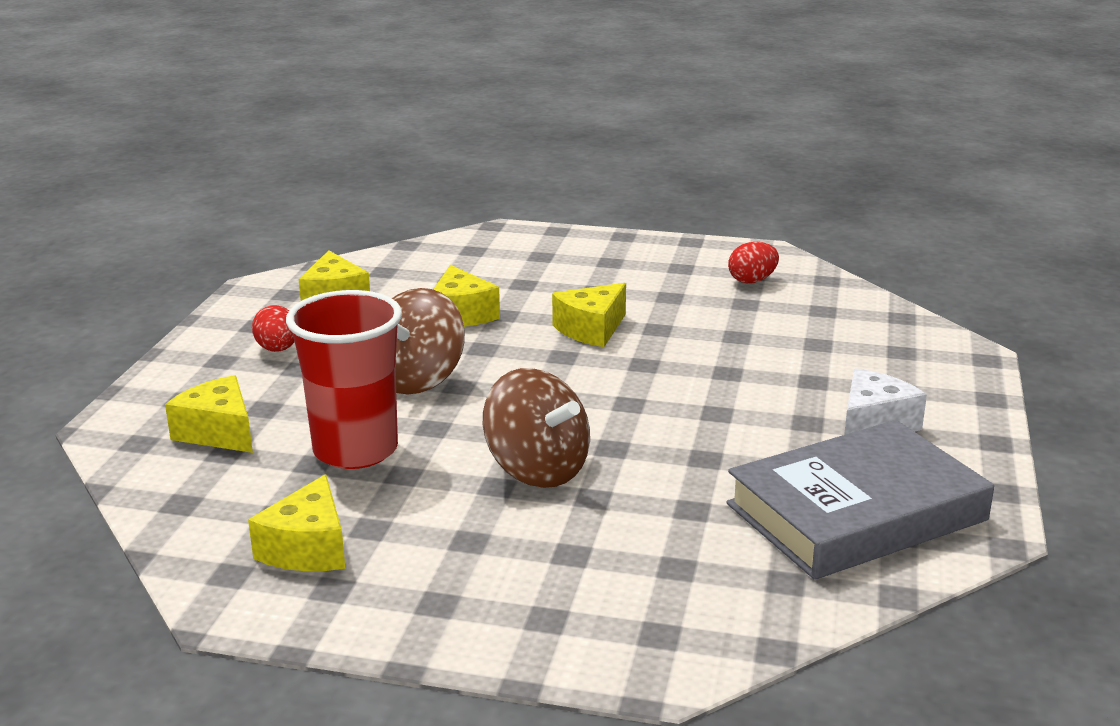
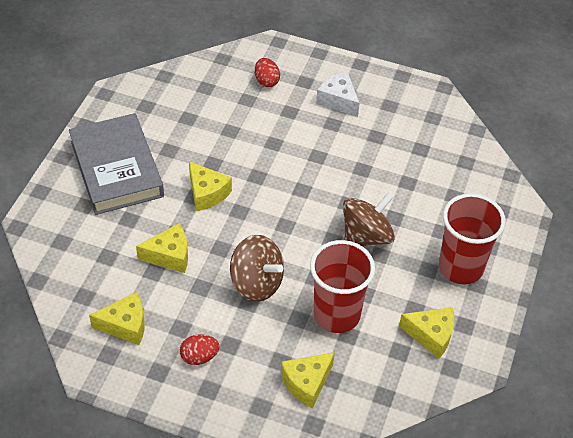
camera: 85 degrees left, 25 degrees up
grey book [726,420,994,580] -> grey book moved to [69,113,164,215]
red egg [728,242,779,284] -> red egg moved to [255,58,280,87]
none -> red cup [439,193,506,284]

